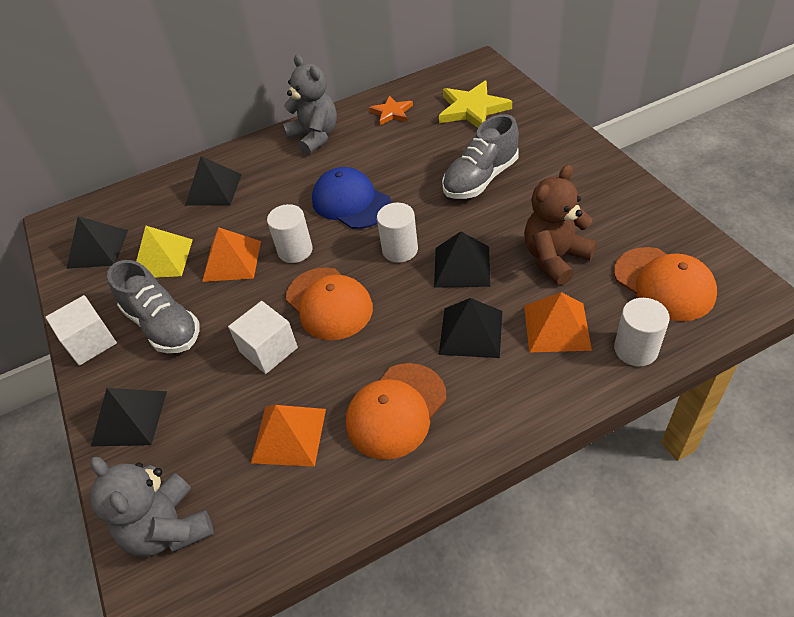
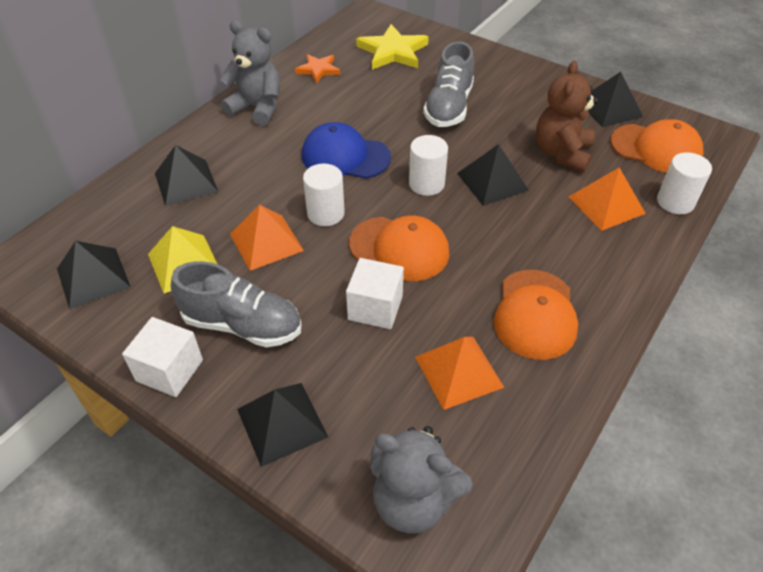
camera: 35 degrees left, 0 degrees up
black pyramid [439,298,502,358] -> black pyramid moved to [588,72,643,127]

